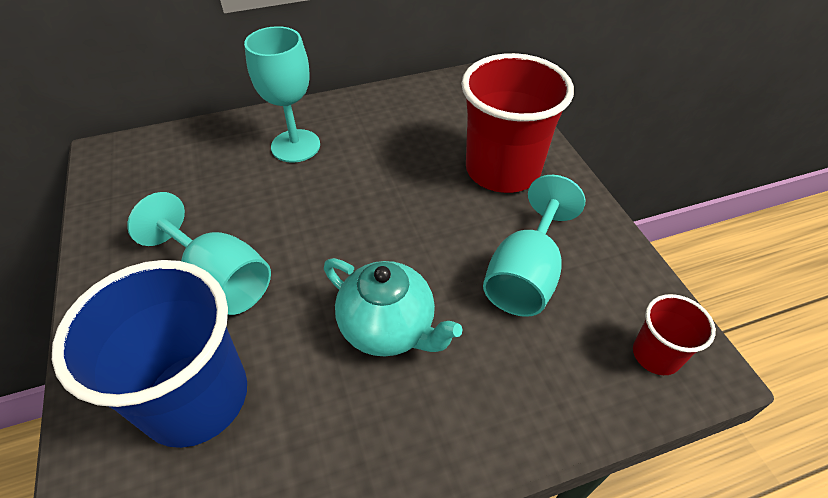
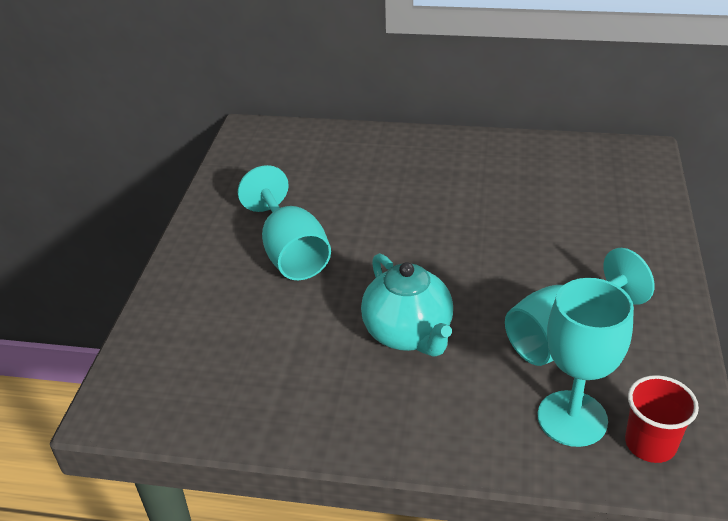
camera: 30 degrees right, 10 degrees down
blue cup [52,260,247,448] -> none
turquoise goblet [244,26,320,163] -> turquoise goblet moved to [538,278,634,447]
red cup [461,53,574,193] -> none

